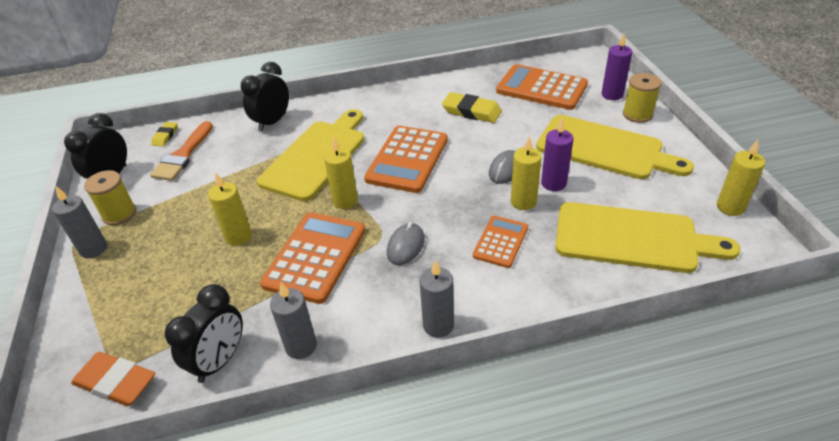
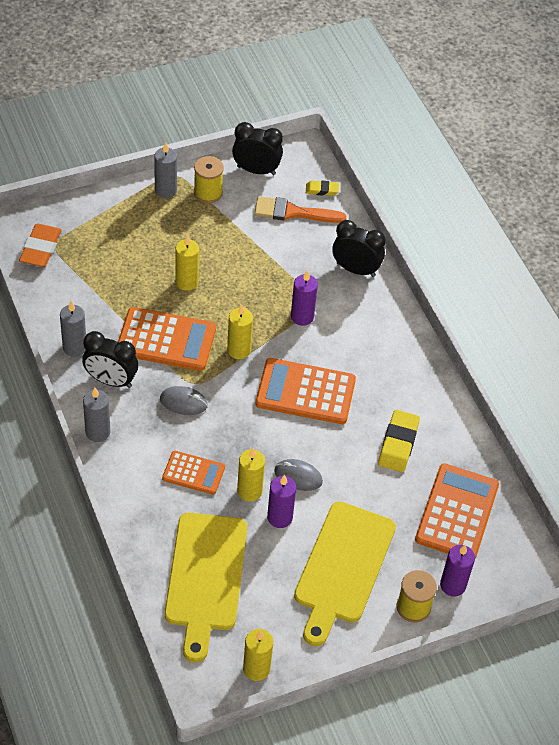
camera: 75 degrees right, 10 degrees up
black clock [165,284,243,383] -> black clock moved to [82,331,138,388]
yellow cutting board [257,109,364,201] -> purple candle [291,270,318,326]

